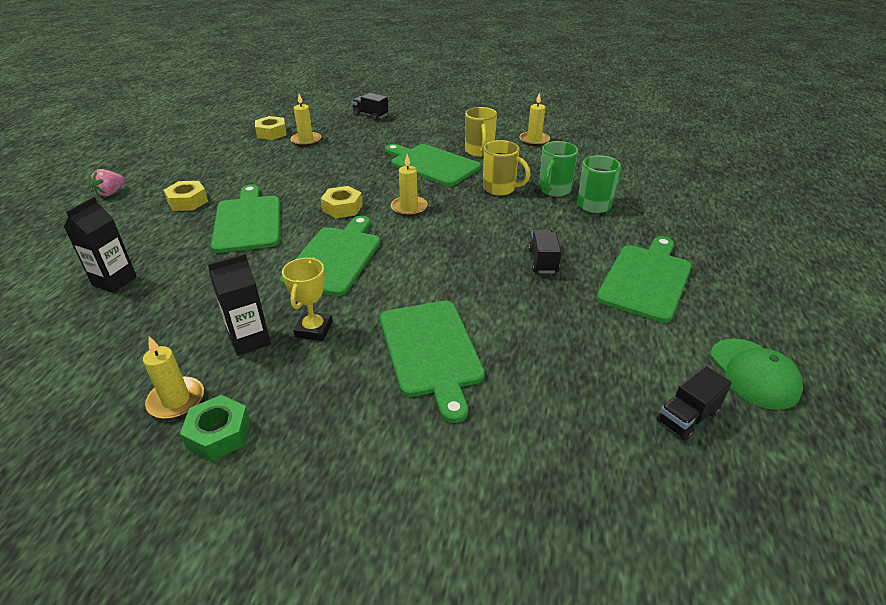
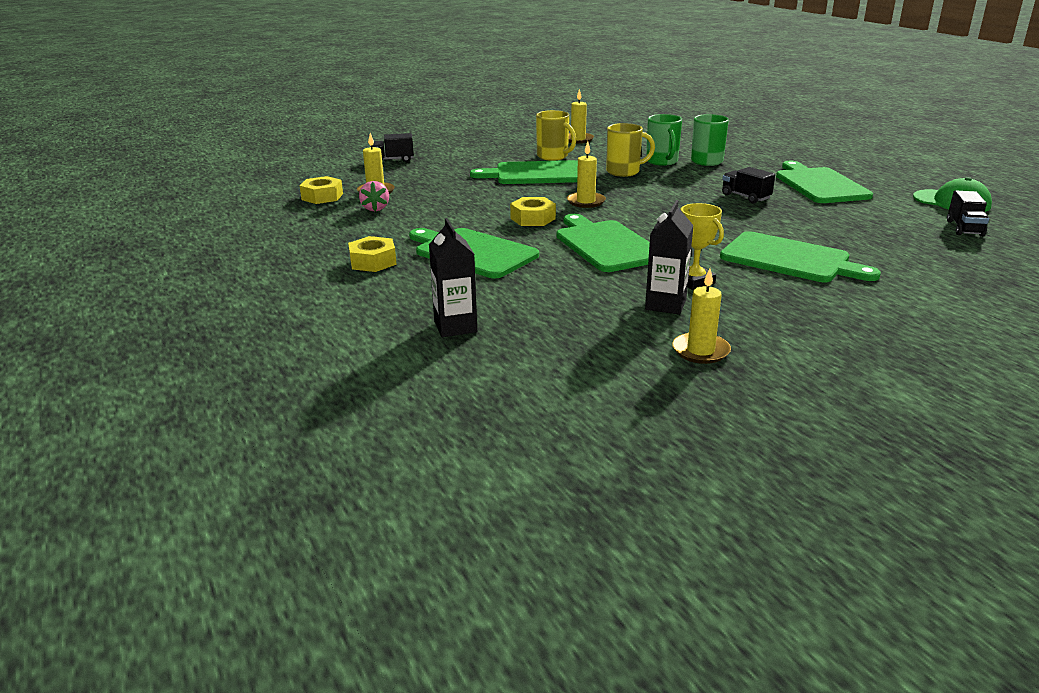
camera: 40 degrees left, 10 degrees down
pink strawberry [90,169,125,196] -> pink strawberry moved to [359,181,389,211]
green nut [180,395,250,461] -> none

